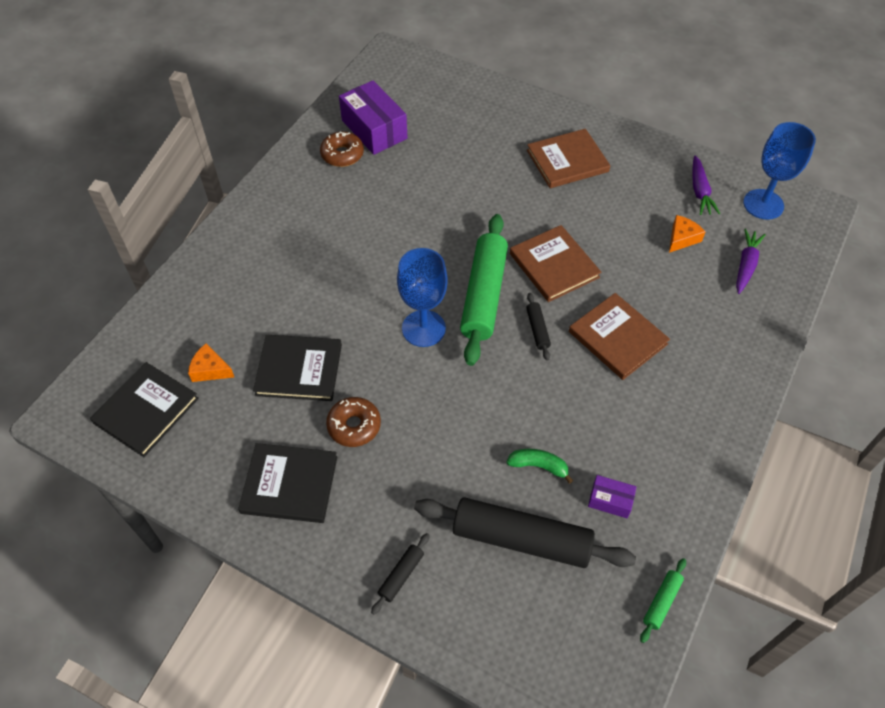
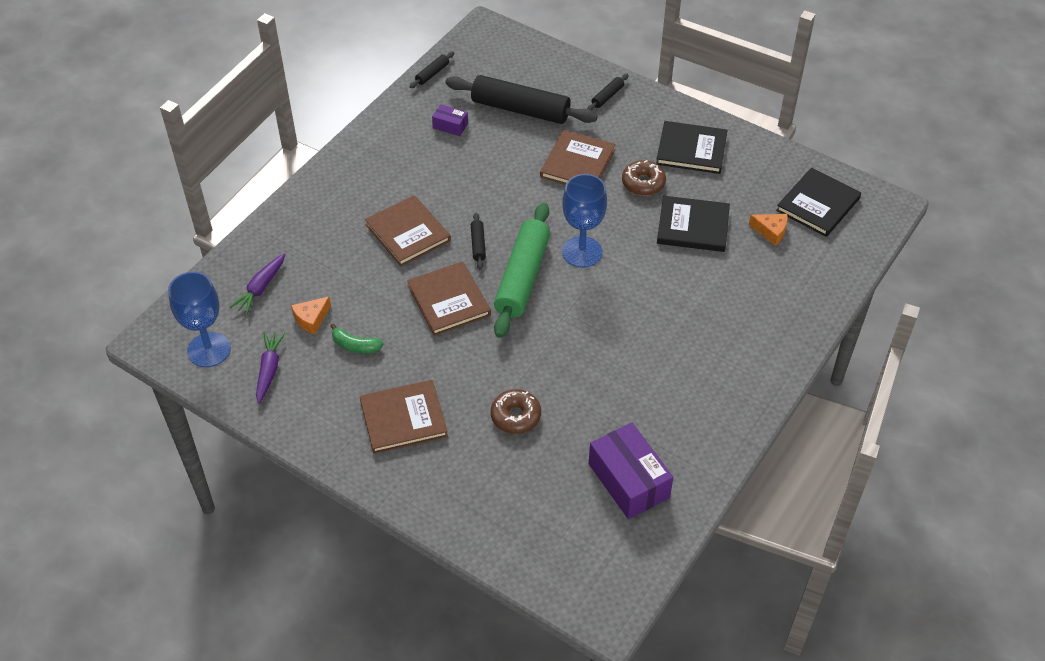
camera: 175 degrees left, 5 degrees down
brown donut [320,132,364,167] -> brown donut moved to [491,389,541,434]
green banana [507,449,573,484] -> green banana moved to [331,323,384,354]
green rolling pin [640,558,686,643] -> black rolling pin [409,51,454,88]
none -> brown book [540,130,616,185]

